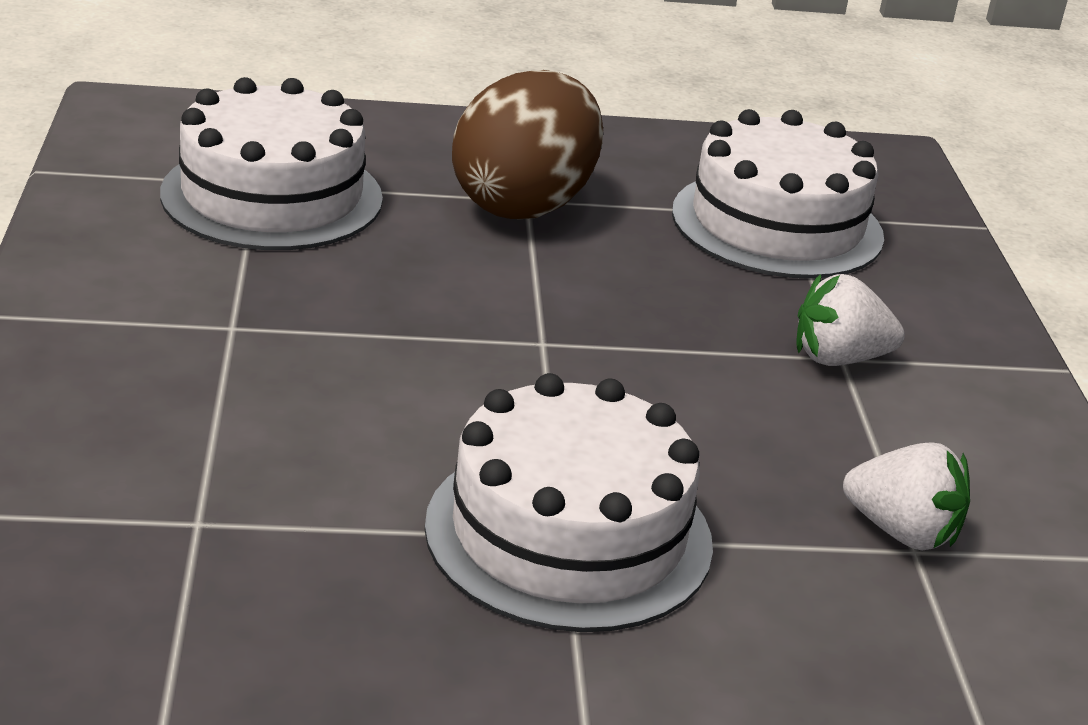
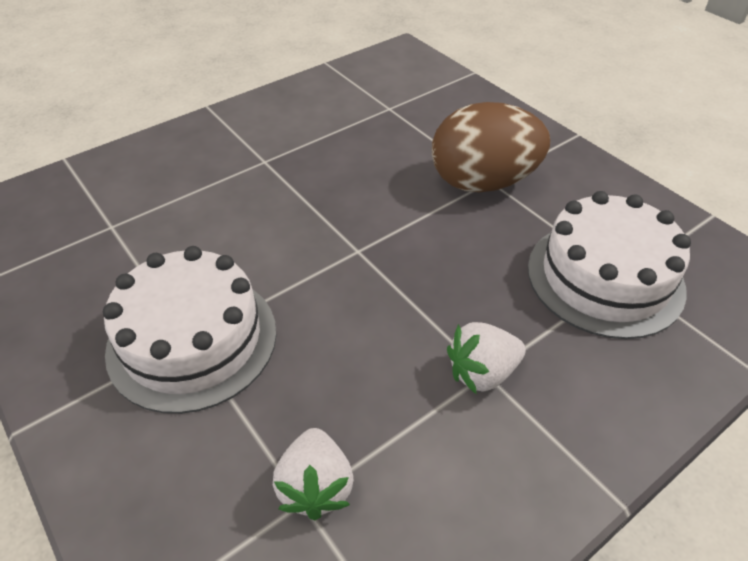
camera: 60 degrees right, 15 degrees up
white cake [160,77,383,250] -> none
white strawberry [796,274,905,366] -> white strawberry turned 75 degrees counterclockwise [447,322,526,394]

